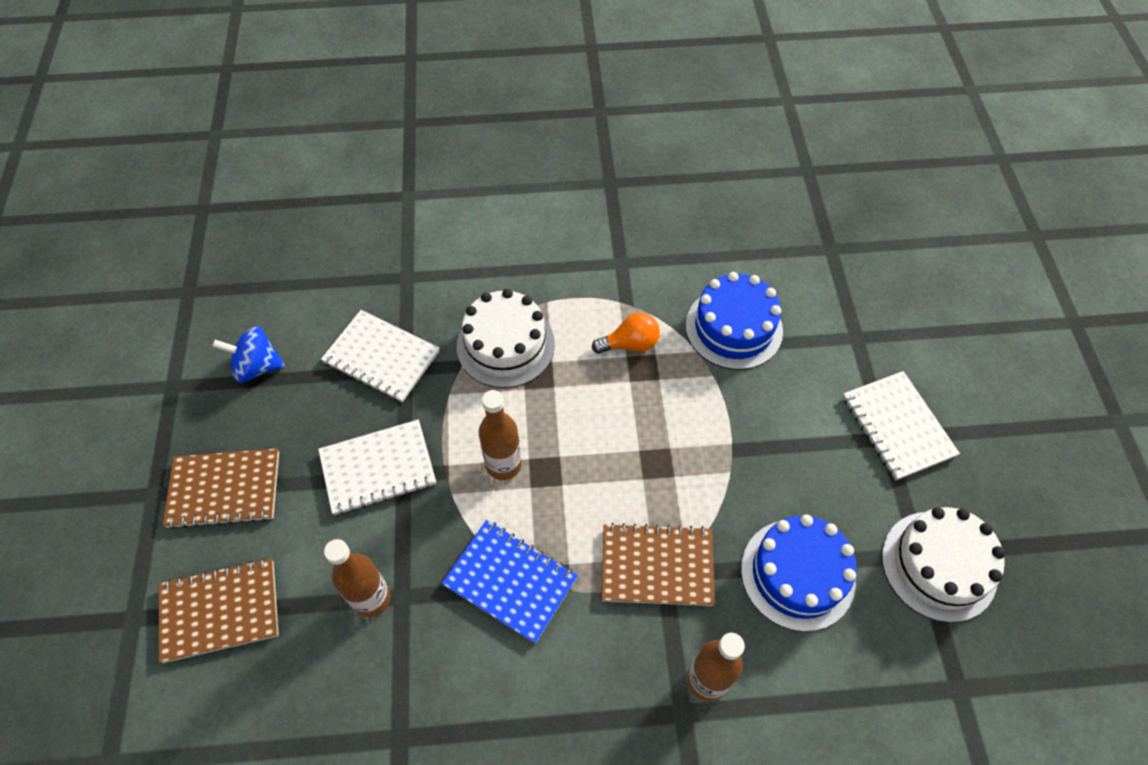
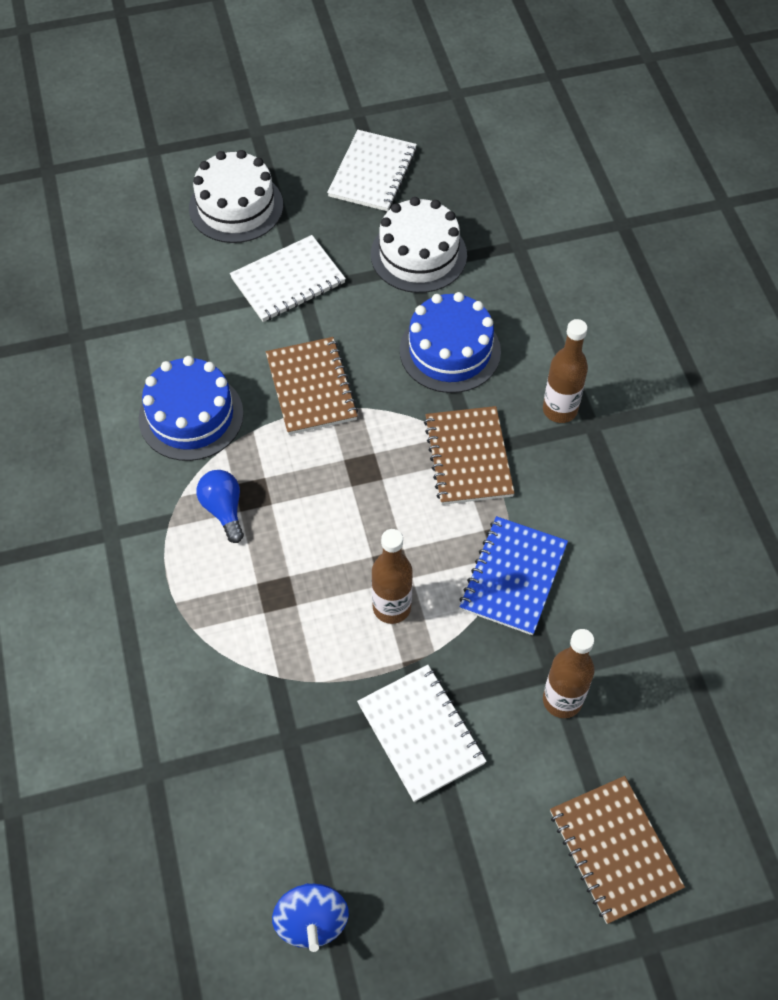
camera: 100 degrees left, 0 degrees up
brown notebook [163,449,279,529] -> brown notebook moved to [266,337,358,435]
white notebook [321,310,440,402] -> white notebook moved to [327,130,417,212]
white cake [457,289,555,388] -> white cake moved to [189,150,283,243]
orange light bulb [592,313,660,354] -> blue light bulb [196,470,244,543]

